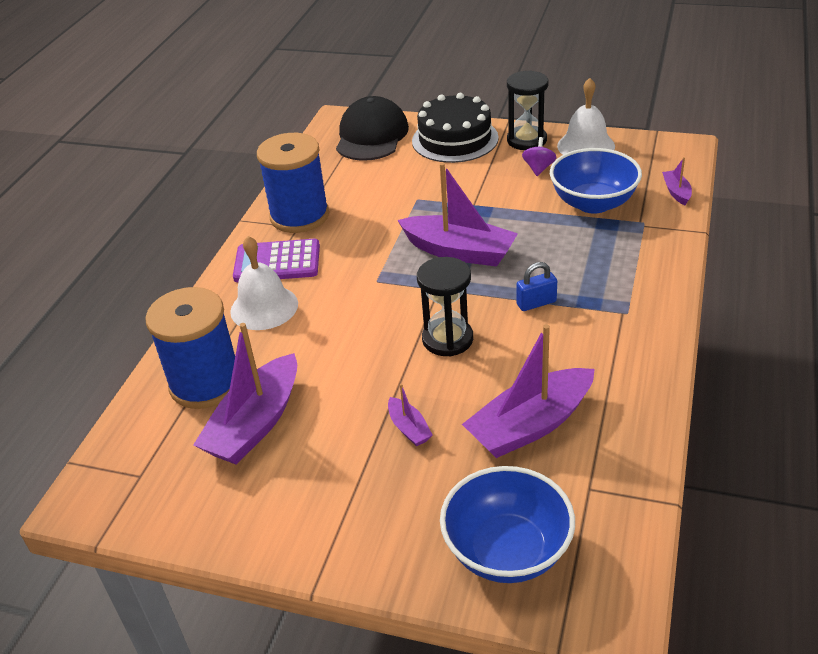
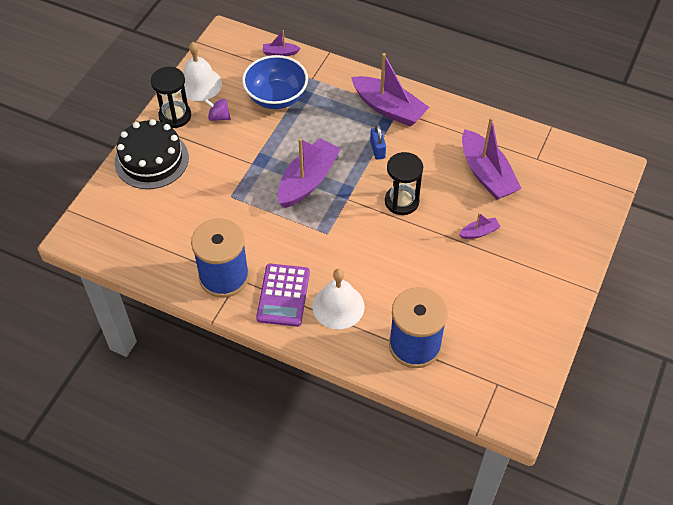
camera: 85 degrees left, 15 degrees up
purple boat [193,323,297,465] -> purple boat moved to [351,53,429,127]
black cap [336,96,409,161] -> none
blue bowl [440,466,575,583] -> none

